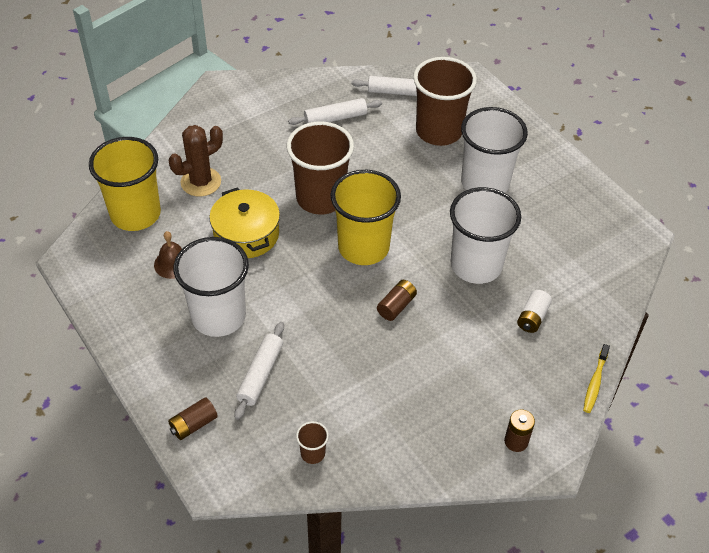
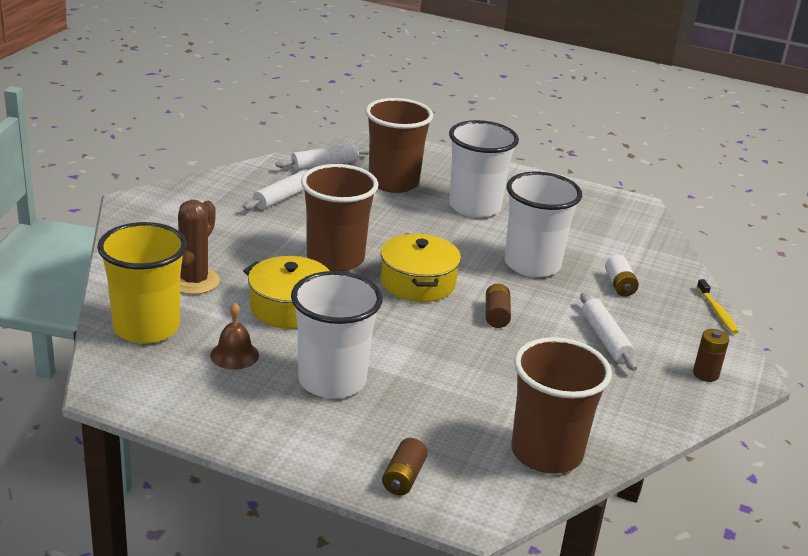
camera: 35 degrees left, 20 degrees down
white rolling pin [234,322,284,420] -> white rolling pin moved to [580,293,637,371]
brown cup [296,421,329,464] -> brown cup [511,337,612,474], size x2.44
yellow cup [331,170,401,265] -> yellow pot [381,234,461,302]

